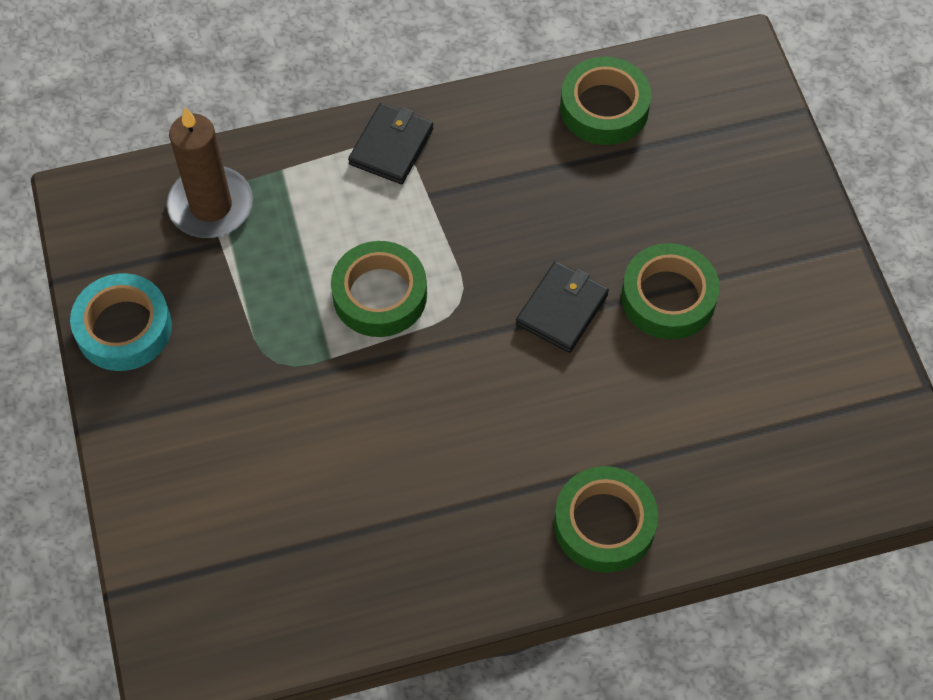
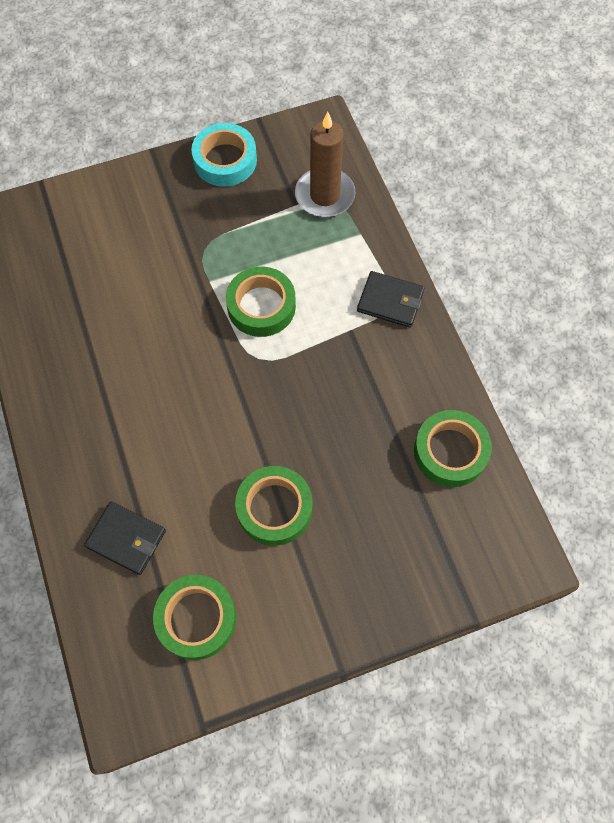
camera: 85 degrees right, 5 degrees up
black wallet [516,261,609,353] -> black wallet moved to [84,502,166,575]
green tape [554,466,658,573] -> green tape moved to [153,575,236,660]

